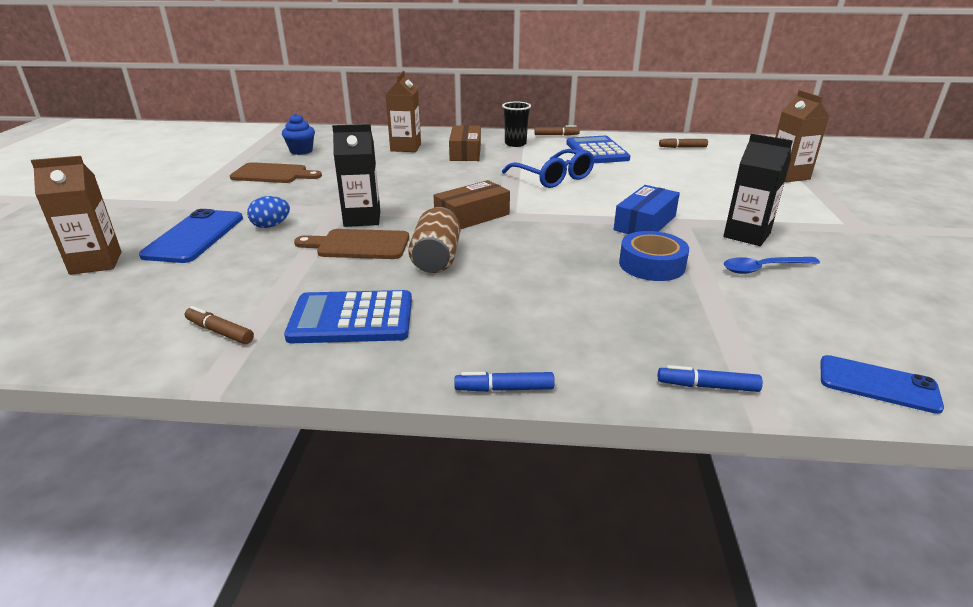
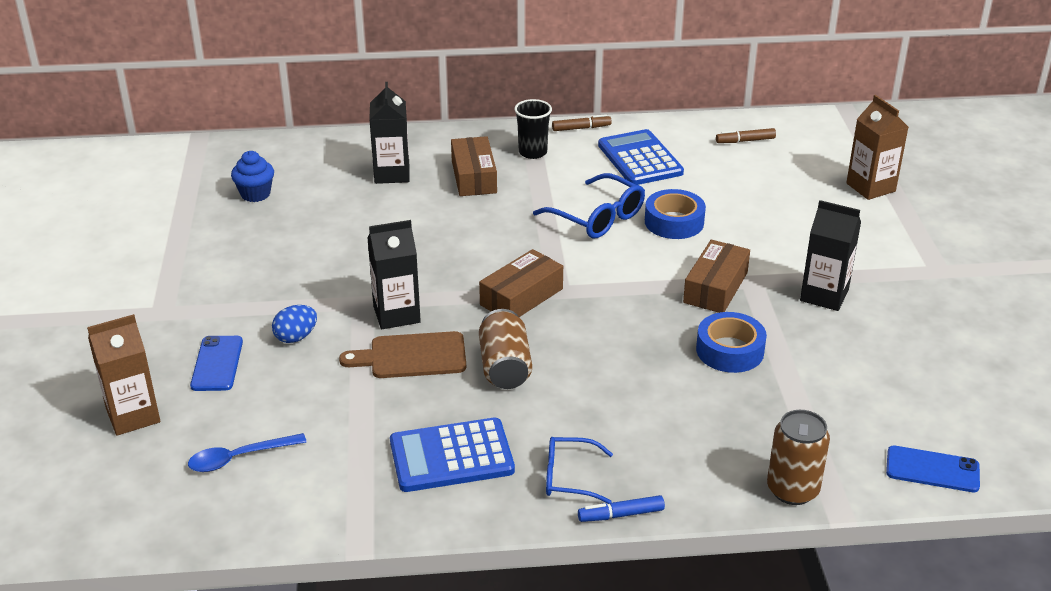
camera: 10 degrees left, 5 degrees up
blue phone [139,209,243,263] -> blue phone [190,336,243,391], size x0.66
brown marker [185,306,254,344] -> none
brown cutting board [230,162,322,183] -> none
brown carton [385,71,421,152] -> black carton [369,82,410,184]
blue box [614,185,680,234] -> brown box [683,240,750,313]
blue marker [658,365,763,392] -> brown can [767,410,830,505]
blue spoon [724,257,820,274] -> blue spoon moved to [188,433,307,472]
none -> blue glasses [546,437,613,504]
none -> blue tape [645,189,706,239]

